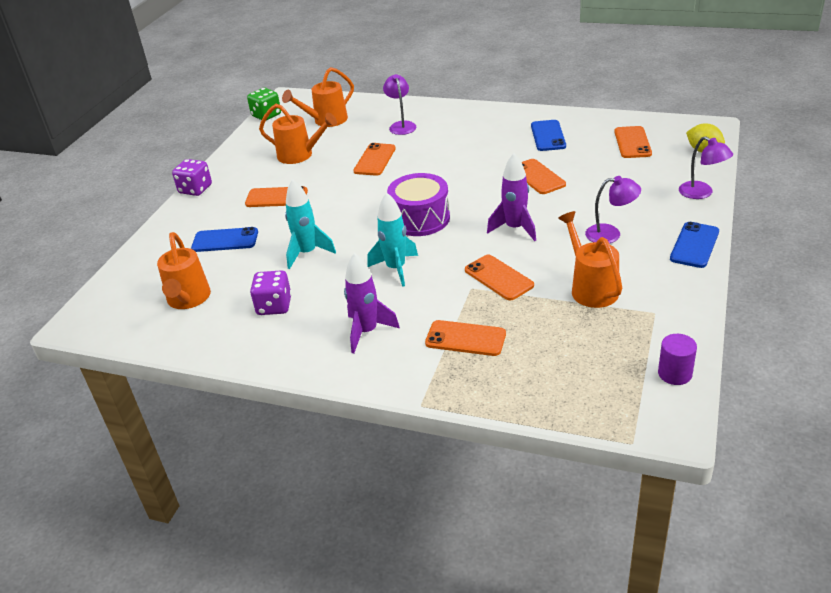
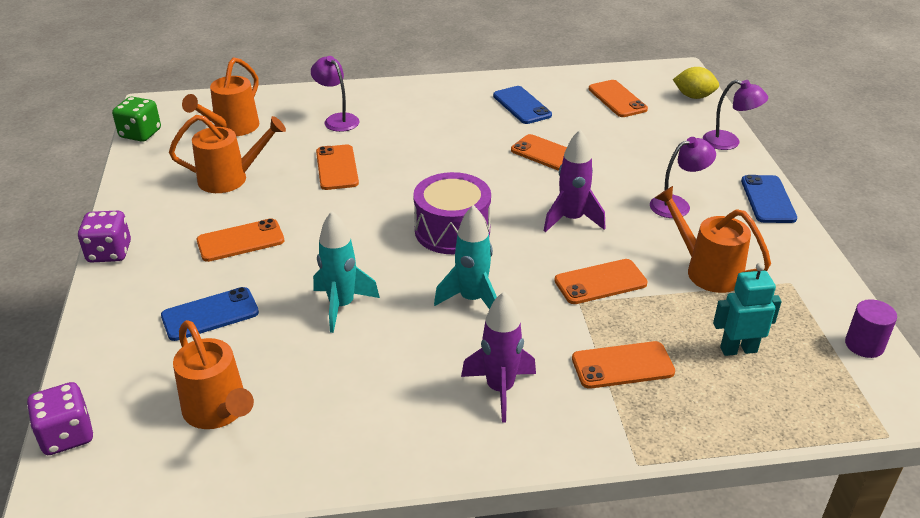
camera: 30 degrees left, 0 degrees up
purple dice [250,270,292,315] -> purple dice moved to [27,382,93,455]
orange phone [465,255,534,300] -> orange phone turned 45 degrees counterclockwise [554,259,648,304]
none -> turquoise robot [713,263,782,356]

